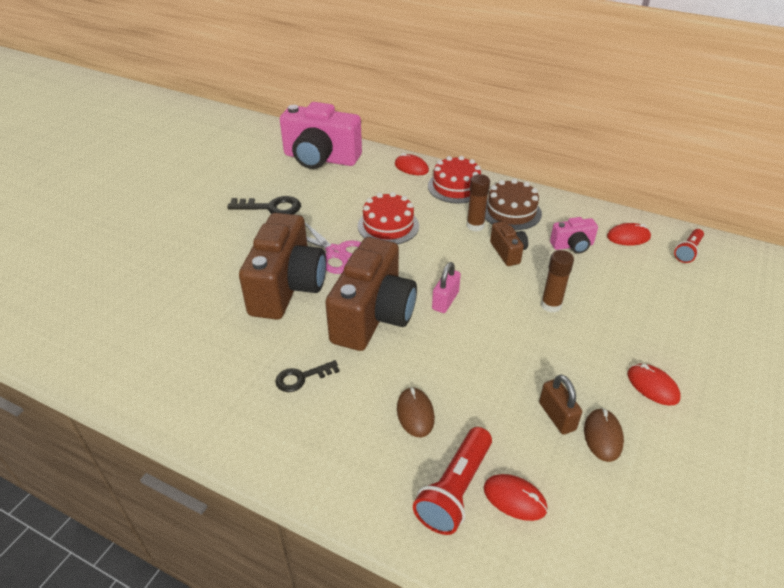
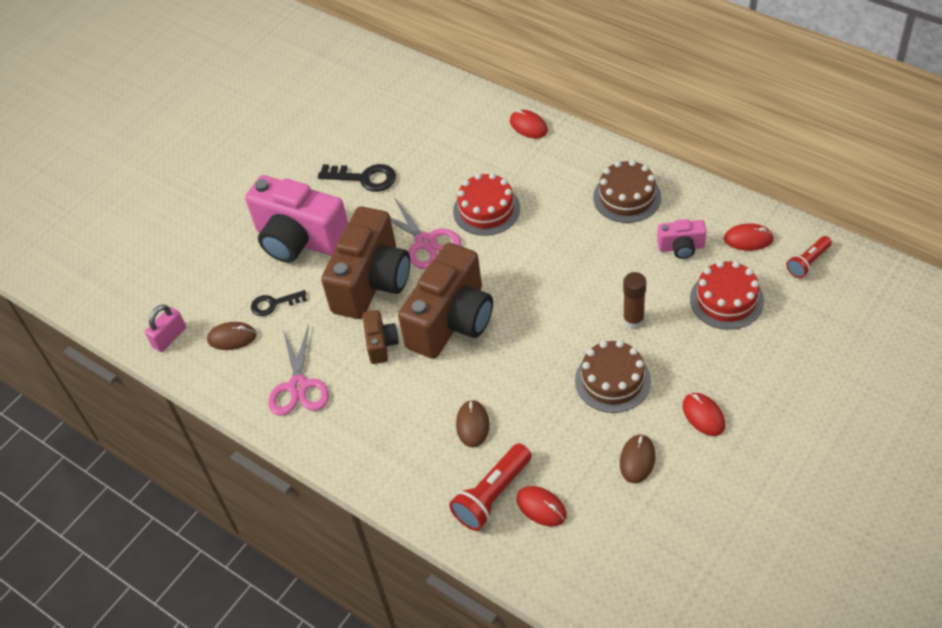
camera: 15 degrees right, 10 degrees up
black key [275,360,340,392] -> black key moved to [251,290,307,316]
pink camera [280,102,362,169] -> pink camera moved to [245,175,348,263]
red cake [428,156,481,204] -> red cake moved to [690,261,764,330]
pink padlock [432,262,461,313] -> pink padlock moved to [145,304,186,352]
brown glue stick [467,174,490,232] -> none
brown camera [490,221,528,266] -> brown camera moved to [363,310,399,364]
brown padlock [539,374,582,434] -> none
none -> brown mouse [207,322,257,350]
none -> pink scissors [268,324,329,416]
none -> brown cake [575,340,651,413]

